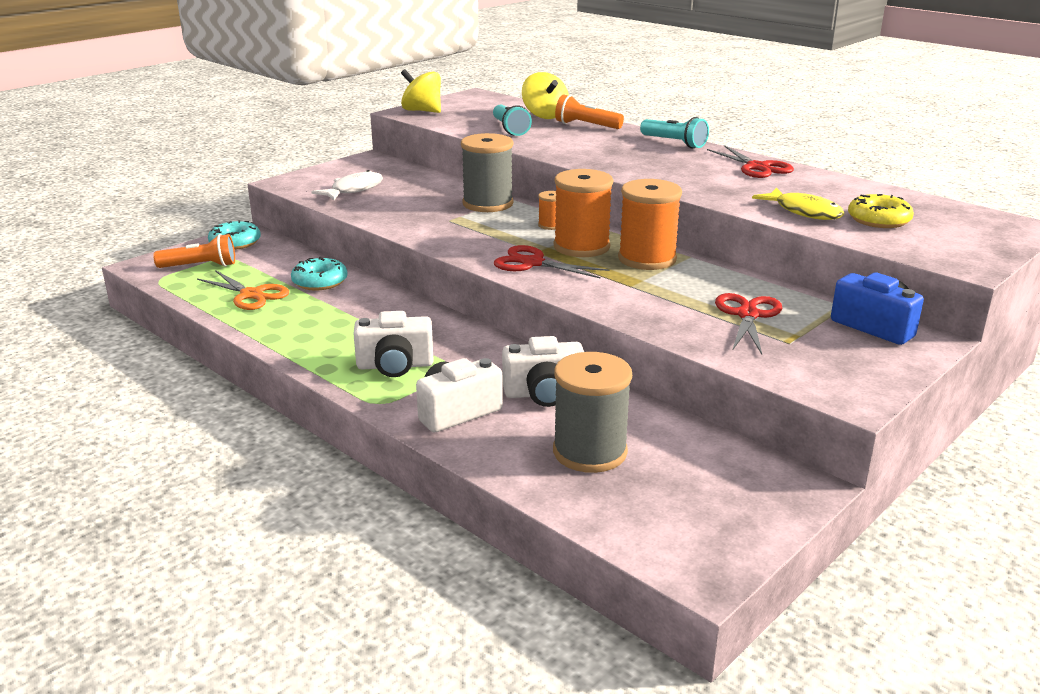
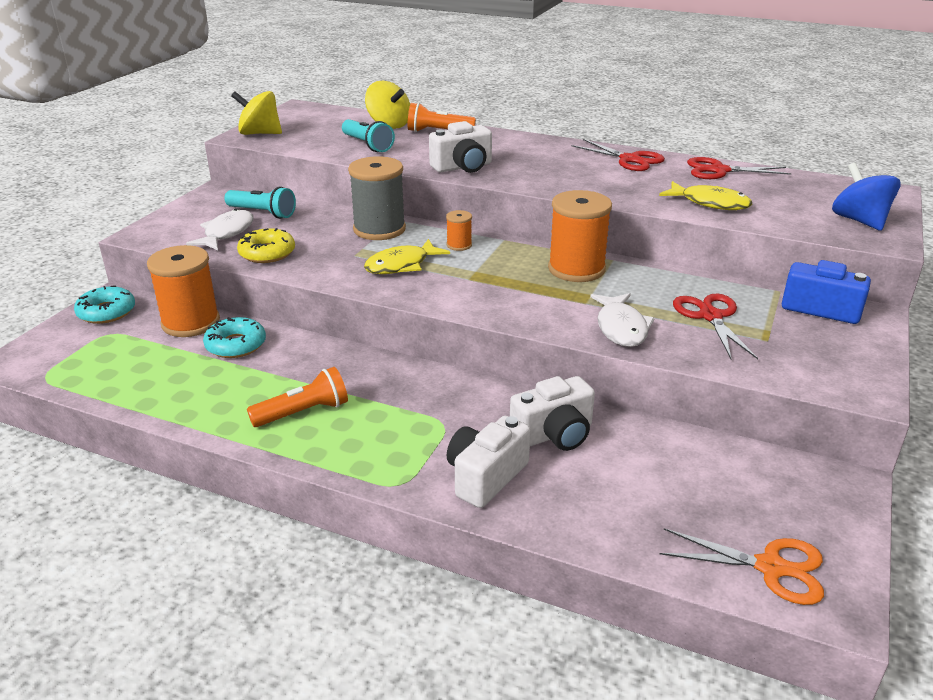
camera: 20 degrees left, 5 degrees up
orange flashlight [153,234,235,268] -> orange flashlight moved to [247,367,348,427]
orange scissors [197,270,289,310] -> orange scissors moved to [660,528,824,605]
white camera [354,311,434,377] -> white camera moved to [429,121,492,173]
red scissors [494,245,609,279] -> red scissors moved to [687,157,791,179]
grey spool [553,352,632,473] -> none
orange spool [554,169,613,257] -> orange spool moved to [147,245,220,337]
turquoise flashlight [640,117,709,148] -> turquoise flashlight moved to [224,186,296,219]
yellow donut [848,194,914,228] -> yellow donut moved to [237,228,295,263]
none -> yellow fish [364,239,450,274]
none -> white fish [590,293,655,347]
none -> blue spinning top [832,163,900,231]

